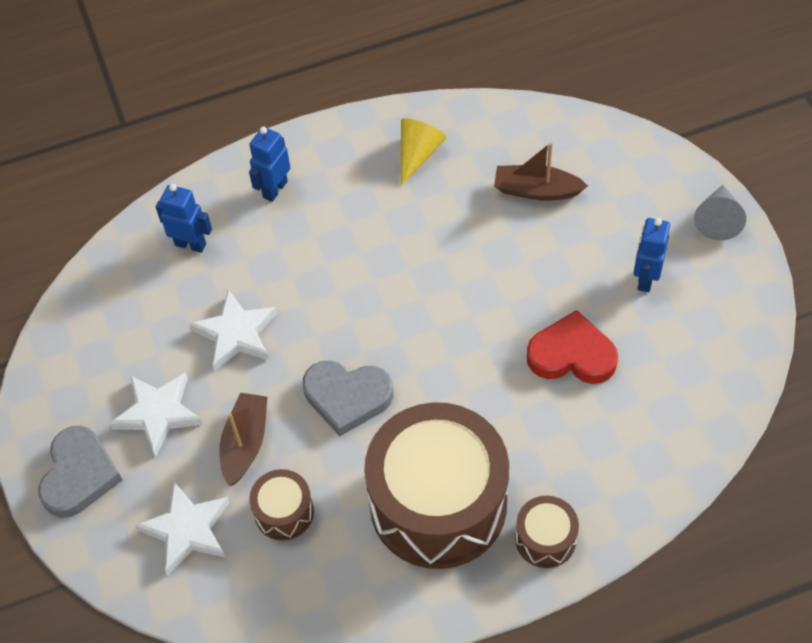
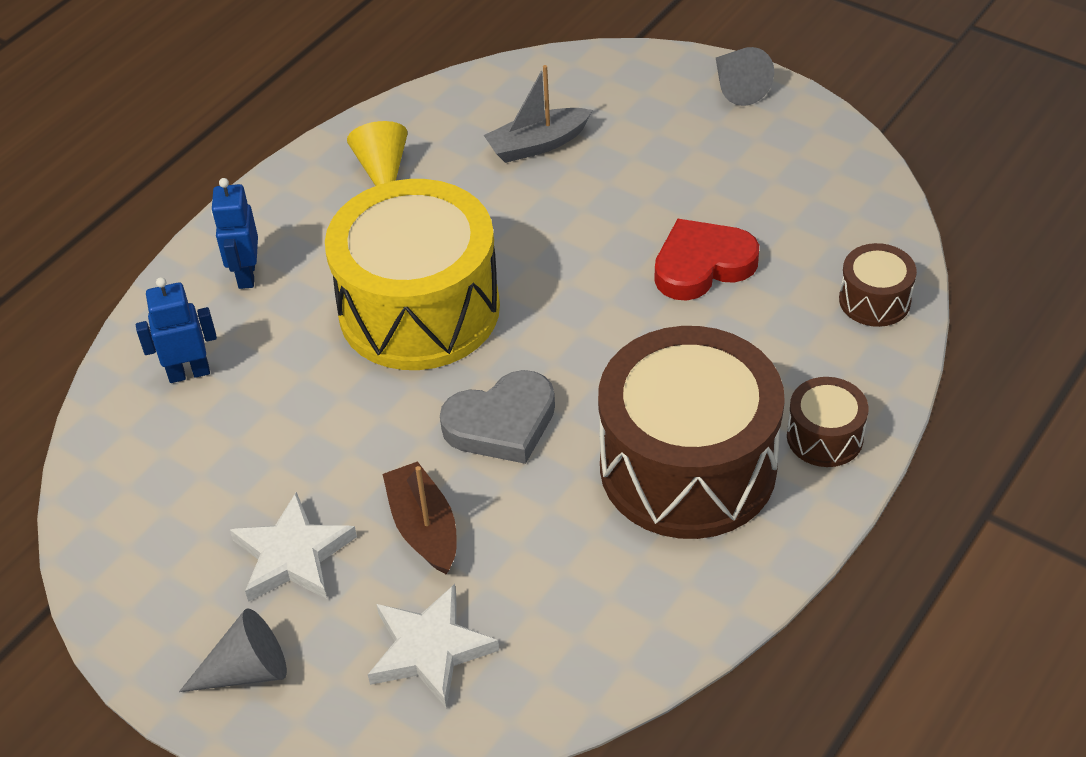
camera: 35 degrees left, 10 degrees down
grey heart [38,426,123,518] -> grey cone [179,609,287,692]
white star [189,289,277,371] -> none
brown drum [249,469,314,541] -> brown drum moved to [839,243,917,327]
brown boat [494,142,588,201] -> grey boat [484,65,592,163]
blue robot [634,218,670,292] -> none
none -> yellow drum [325,179,500,370]

